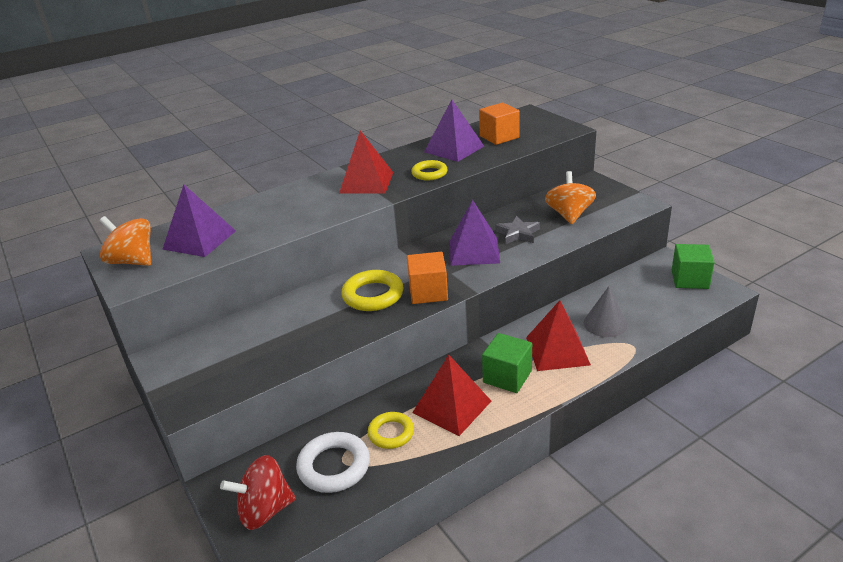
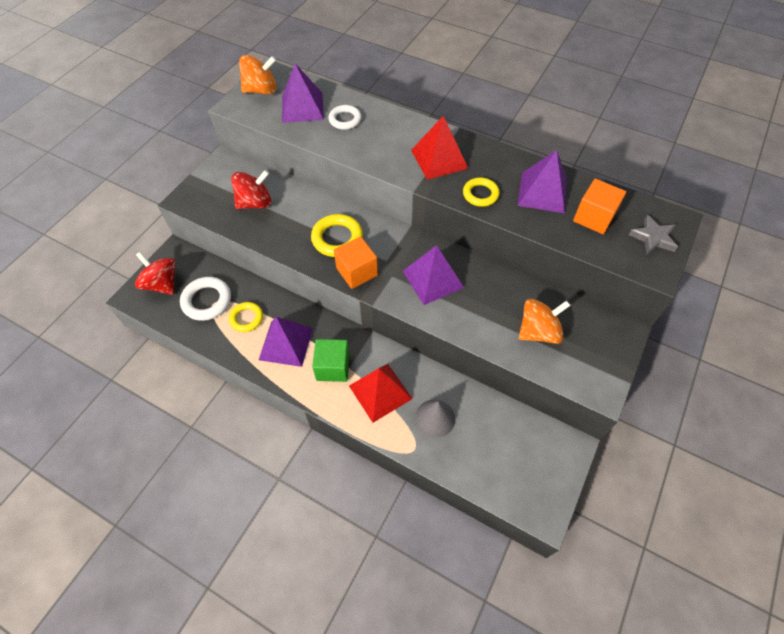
camera: 60 degrees right, 25 degrees up
orange spinning top [100,216,151,266] -> orange spinning top turned 75 degrees clockwise [239,55,276,95]
red pyramid [412,355,491,436] -> purple pyramid [259,317,313,367]
grey star [495,216,540,244] -> grey star moved to [629,215,678,255]
green cube [672,244,715,289] -> none
none -> red spinning top [231,170,271,209]
none -> white ring [328,105,361,130]

